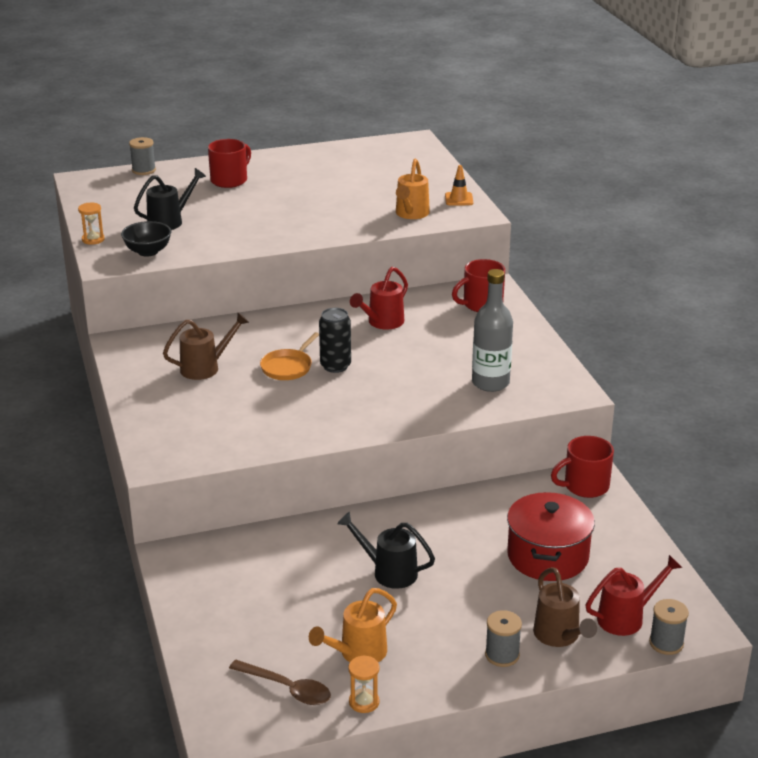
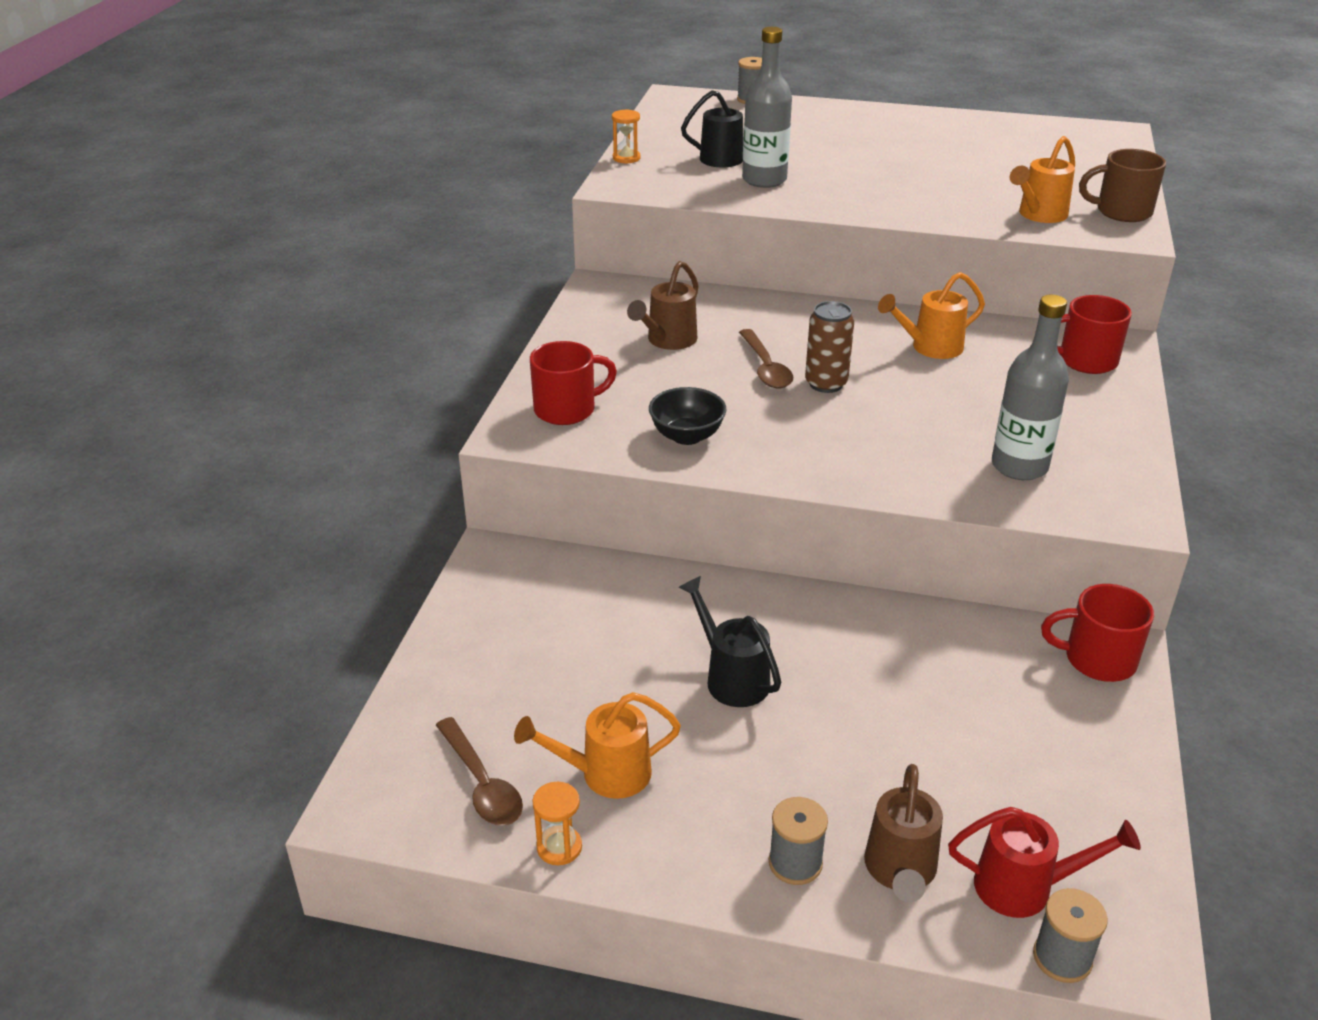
camera: 30 degrees right, 5 degrees up
black bowl [121,221,171,257] -> black bowl moved to [649,387,727,445]
brown watering can [163,313,249,380] -> brown watering can turned 120 degrees clockwise [627,261,699,350]
red mug [208,139,251,188] -> red mug moved to [530,341,617,425]
orange pan [260,332,319,380] -> brown spoon [739,329,793,388]
black can [319,308,351,373] -> brown can [805,301,854,393]
red watering can [350,267,408,330] -> orange watering can [878,272,985,359]
orange traffic cone [445,165,474,205] -> brown mug [1079,149,1166,222]
red pot [507,492,595,581] -> none
none -> grey bottle [742,27,792,188]

